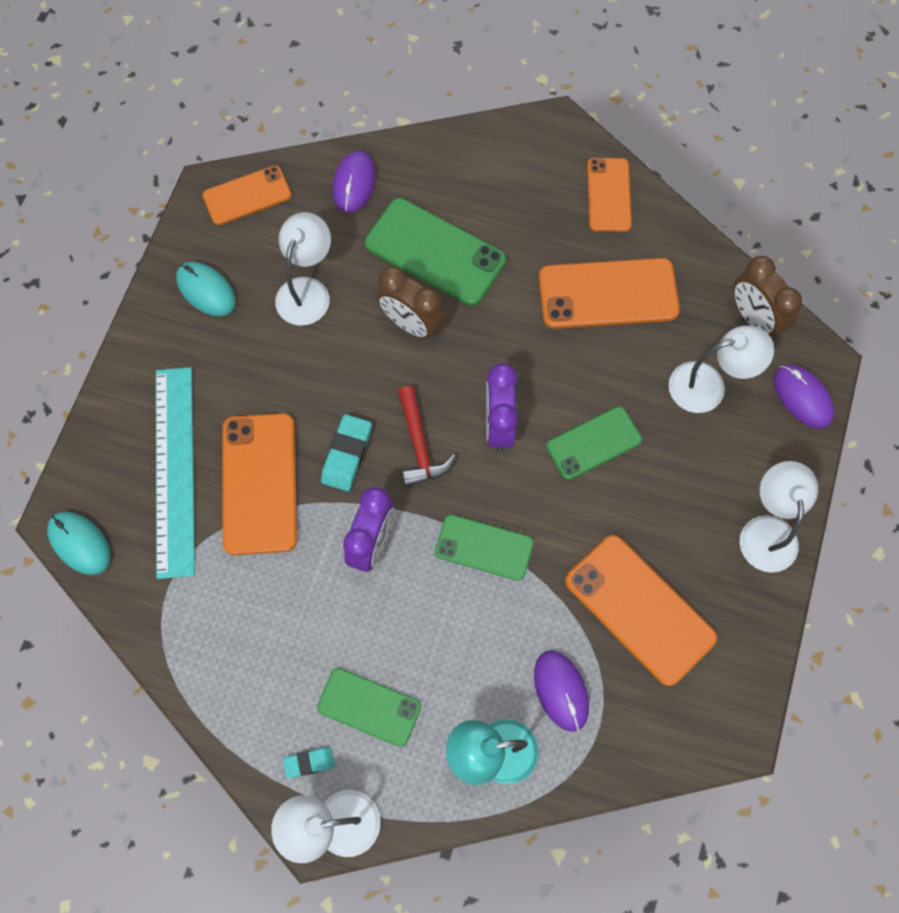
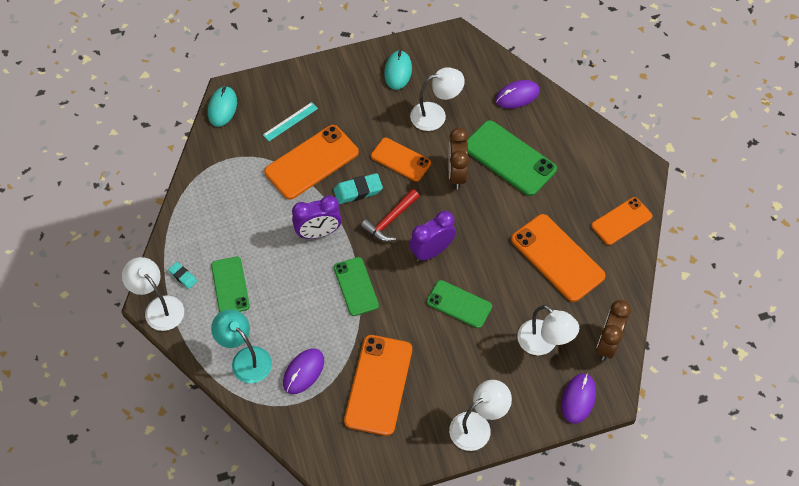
camera: 55 degrees right, 10 degrees down
turquoise ruler [156,367,195,579] -> turquoise ruler [263,102,318,141], size x0.45
orange phone [203,165,292,225] -> orange phone moved to [371,138,431,182]
green phone [365,198,506,306] -> green phone turned 45 degrees counterclockwise [467,120,557,196]

